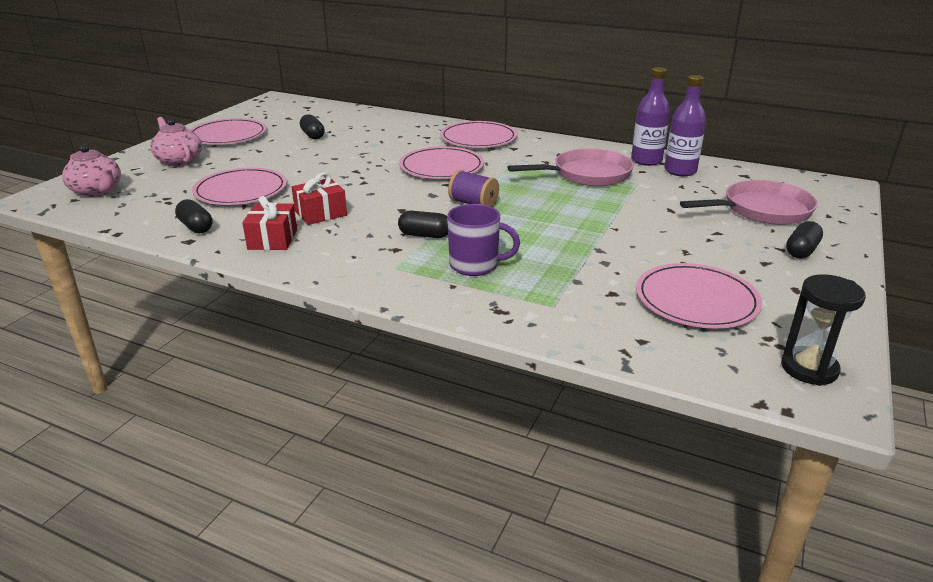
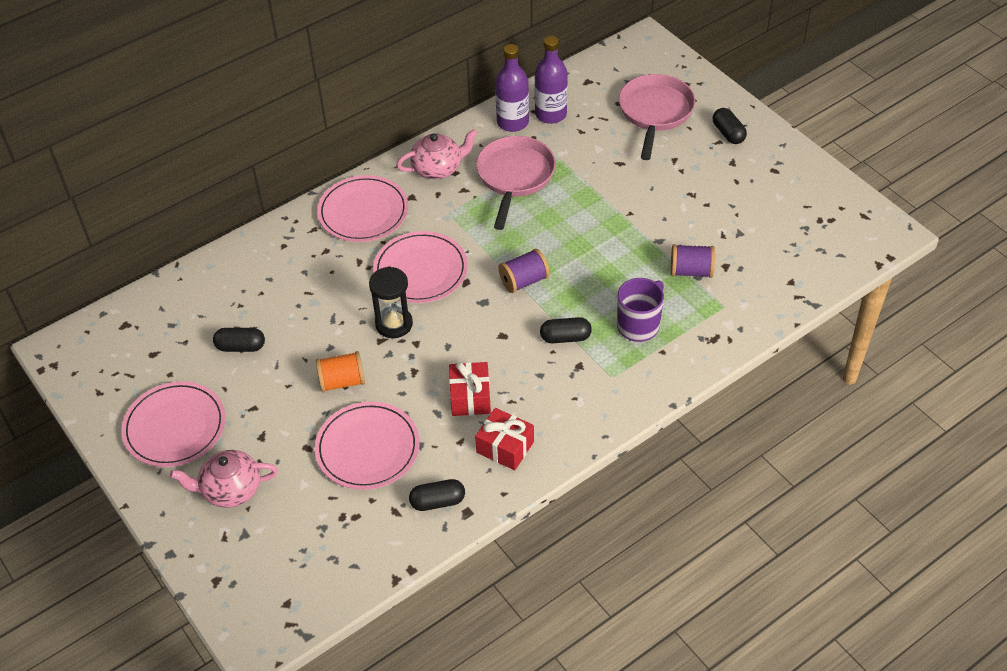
camera: 60 degrees left, 20 degrees up
pink teapot [62,145,121,197] -> pink teapot moved to [396,129,478,179]
black capsule [398,211,448,238] -> black capsule turned 45 degrees clockwise [540,317,592,343]
pink plate [636,263,762,328] -> none
black hourglass [781,274,866,386] -> black hourglass moved to [369,266,413,338]
none -> orange spool [316,351,365,393]
none -> purple spool [671,244,715,278]

